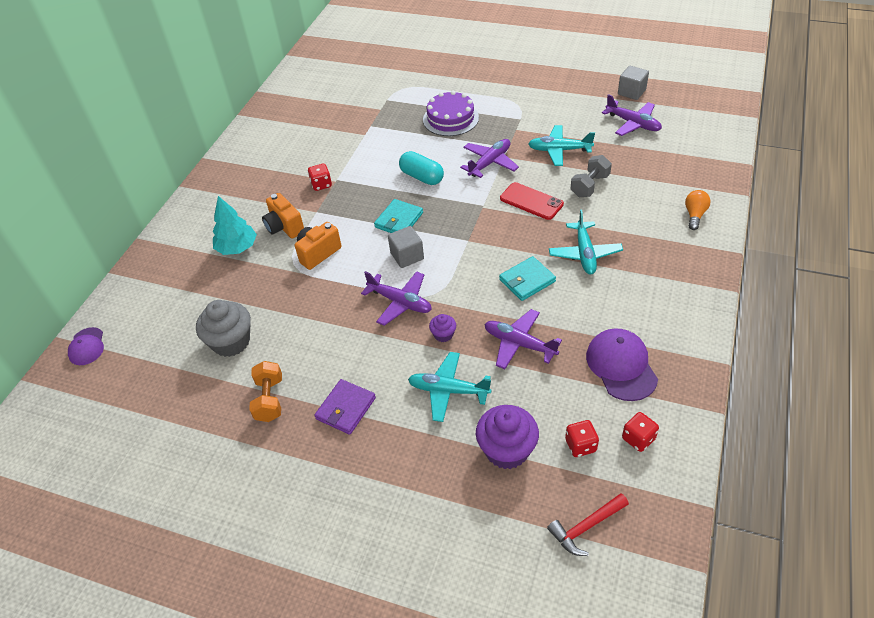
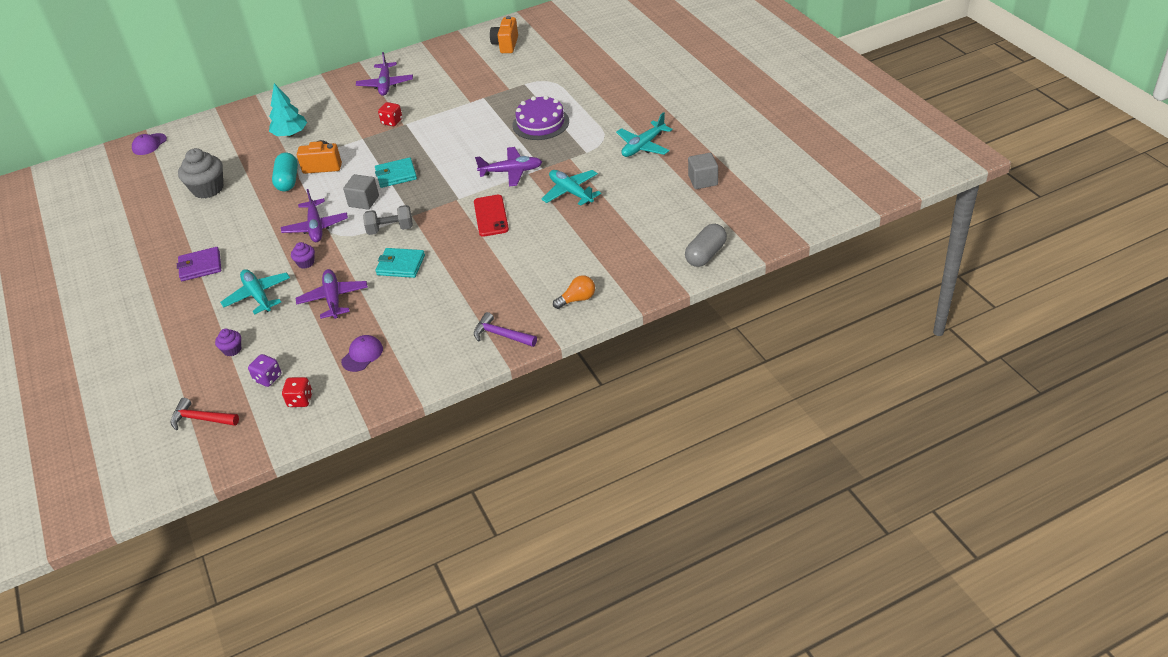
camera: 45 degrees right, 5 degrees down
orange dumbbell [249,361,282,422] -> none
orange camera [262,193,304,238] -> orange camera moved to [490,16,518,53]
turquoise capsule [399,151,444,185] -> turquoise capsule moved to [272,153,298,191]
purple cupcake [476,405,539,469] -> purple cupcake [215,329,241,356], size x0.50
turquoise plane [549,210,623,274] -> turquoise plane moved to [616,112,673,157]
red dice [565,420,599,457] -> purple dice [248,354,282,387]
grey dumbbell [570,155,612,197] -> grey dumbbell moved to [363,205,413,235]
purple cap [586,329,658,401] -> purple cap [341,335,383,372], size x0.60
purple plane [602,94,662,136] -> purple plane moved to [356,52,413,96]
none -> purple hammer [474,312,537,347]
none -> grey capsule [685,224,727,267]

